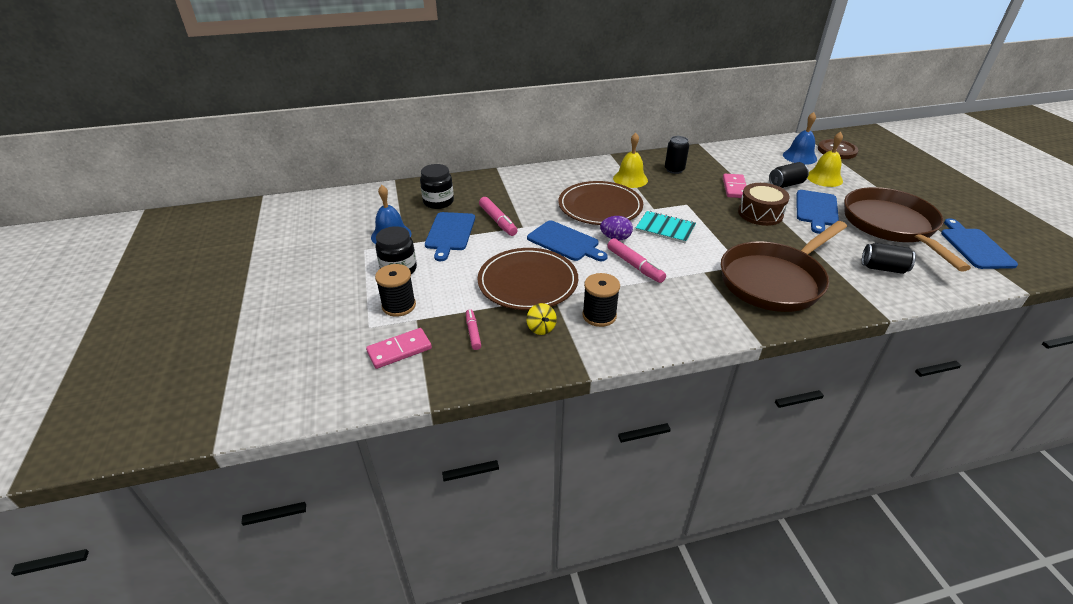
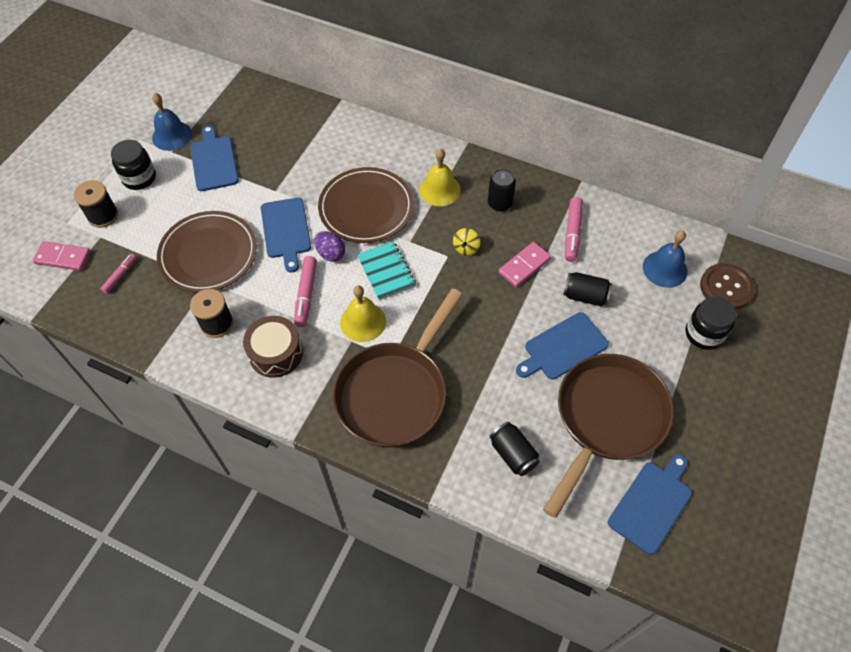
camera: 40 degrees right, 20 degrees up
black jar [420,164,454,209] -> black jar moved to [685,296,736,350]
blue cutting board [425,212,475,261] -> blue cutting board turned 120 degrees clockwise [190,125,239,191]
pink marker [479,197,518,236] -> pink marker moved to [565,197,583,262]
yellow spinning top [526,303,557,335] -> yellow spinning top moved to [453,228,481,256]
brown pan [721,221,847,312] -> brown pan turned 60 degrees counterclockwise [333,288,463,447]
brown drum [738,183,790,226] -> brown drum moved to [243,316,303,378]
yellow bell [807,132,843,187] -> yellow bell moved to [340,286,386,342]

